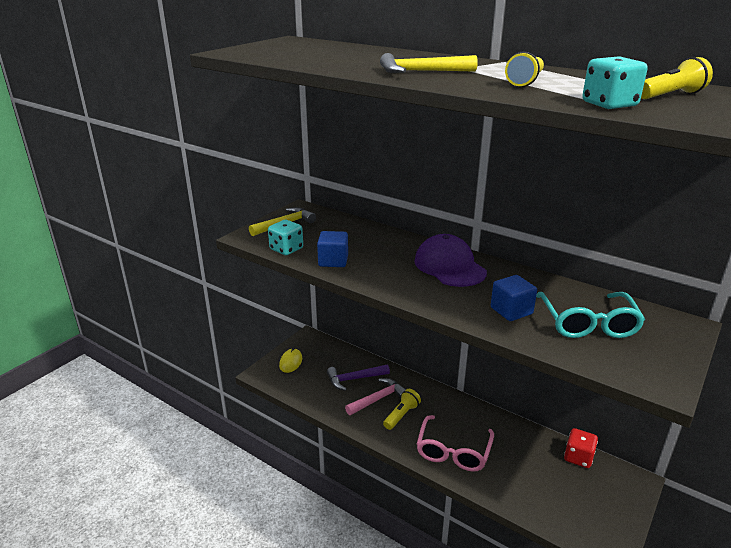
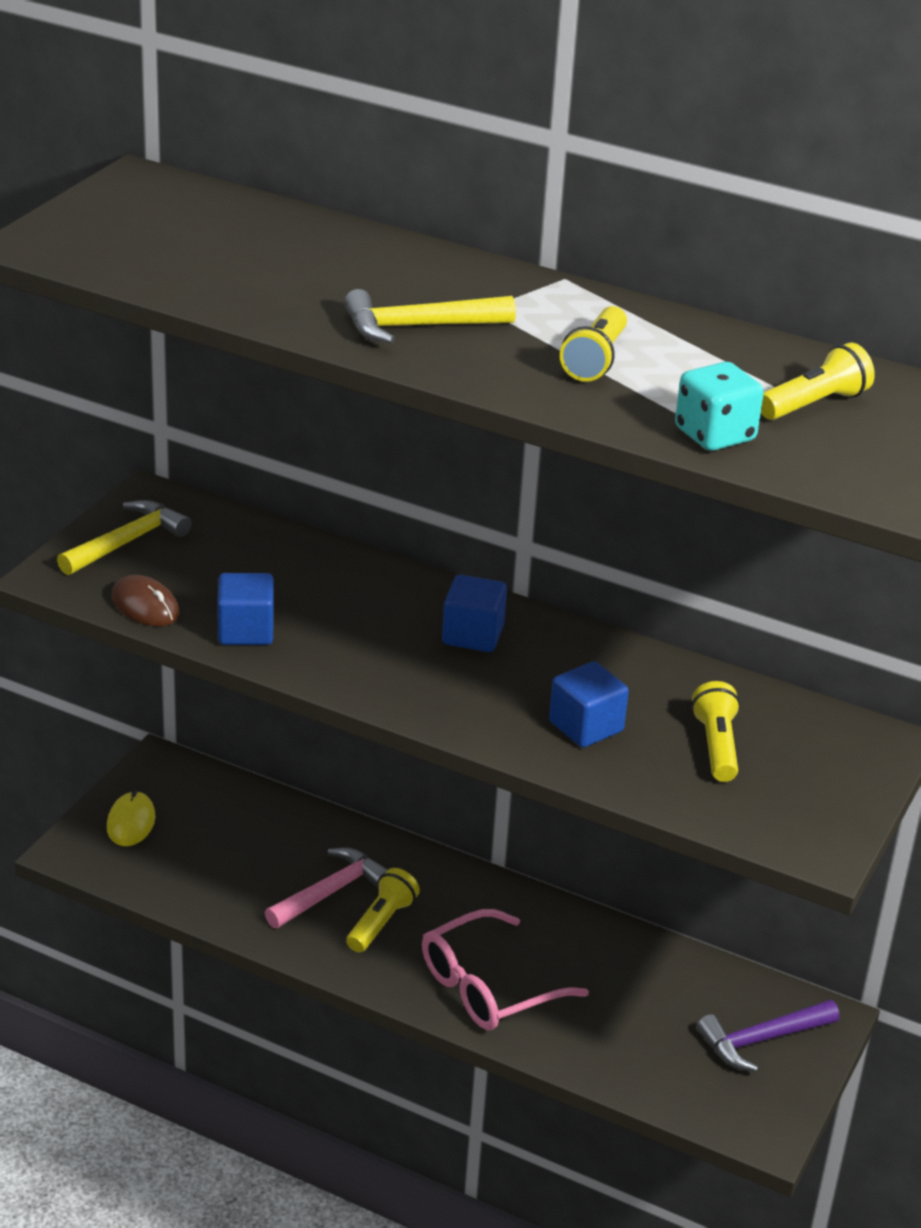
camera: 10 degrees left, 5 degrees up
turquoise dice [268,220,303,255] -> brown mouse [112,575,179,626]
purple hammer [327,364,390,391] -> purple hammer moved to [697,999,839,1072]
purple cap [414,234,487,287] -> blue cube [442,575,507,652]
pink glasses [417,415,494,471] -> pink glasses turned 45 degrees clockwise [422,909,589,1030]
turquoise glasses [536,292,645,338] -> yellow flashlight [691,681,740,782]
red dice [564,428,598,468] -> none

